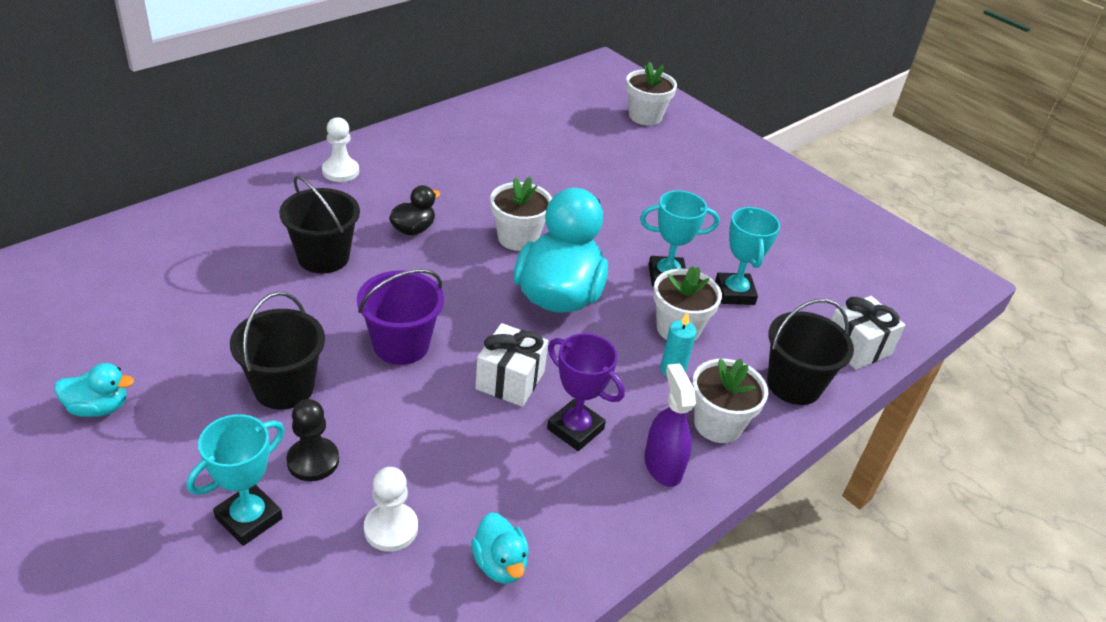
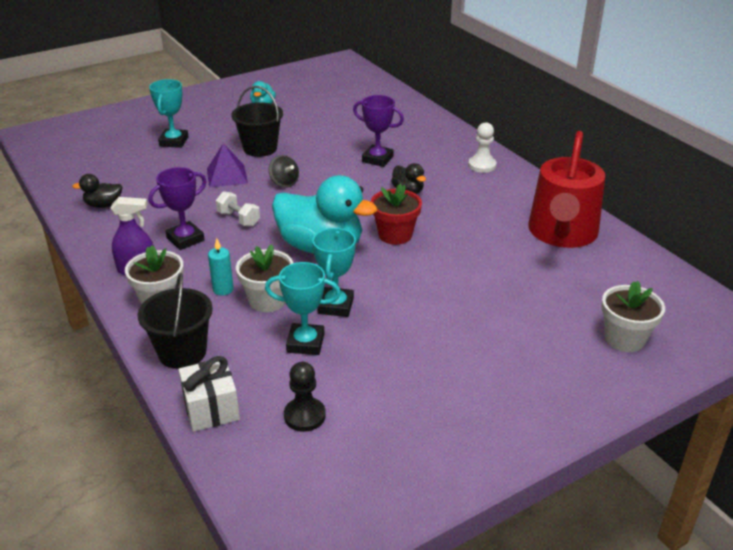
camera: 105 degrees right, 5 degrees down
turquoise trophy [187,414,285,546] -> turquoise trophy turned 45 degrees clockwise [149,79,189,148]
black bucket [279,176,360,273] -> purple trophy [353,95,404,167]
black pawn [287,399,339,481] -> black pawn moved to [284,362,326,432]
purple bucket [357,269,444,365] -> black spinning top [269,155,299,188]
white pawn [364,467,418,552] -> none
turquoise duck [471,512,529,584] -> black duck [72,174,122,208]
white gift [475,323,548,407] -> white dumbbell [216,191,260,227]
white flower pot [490,177,552,251] -> red flower pot [371,183,422,245]
none -> purple pyramid [207,143,248,188]
none -> red watering can [528,131,605,248]

